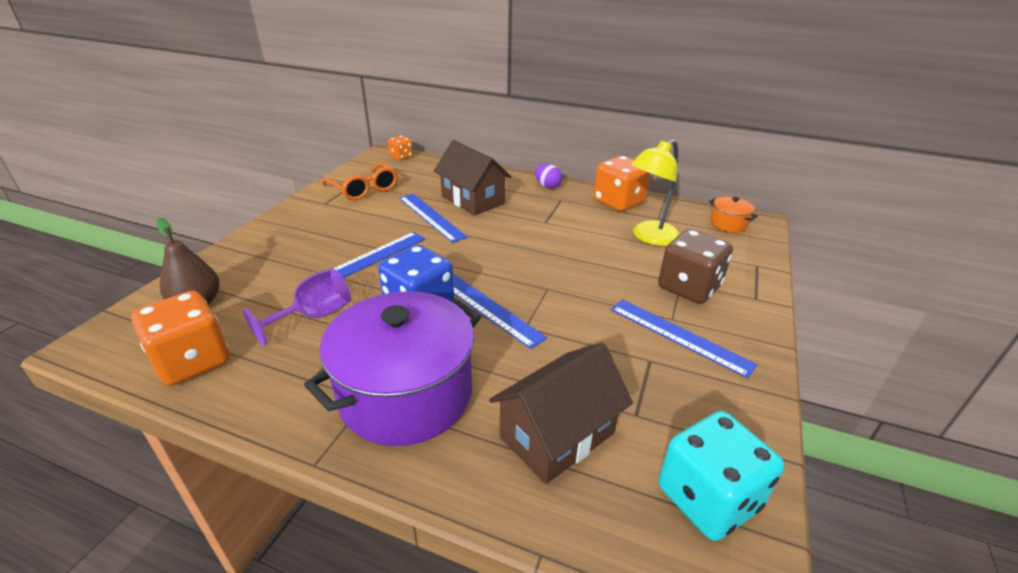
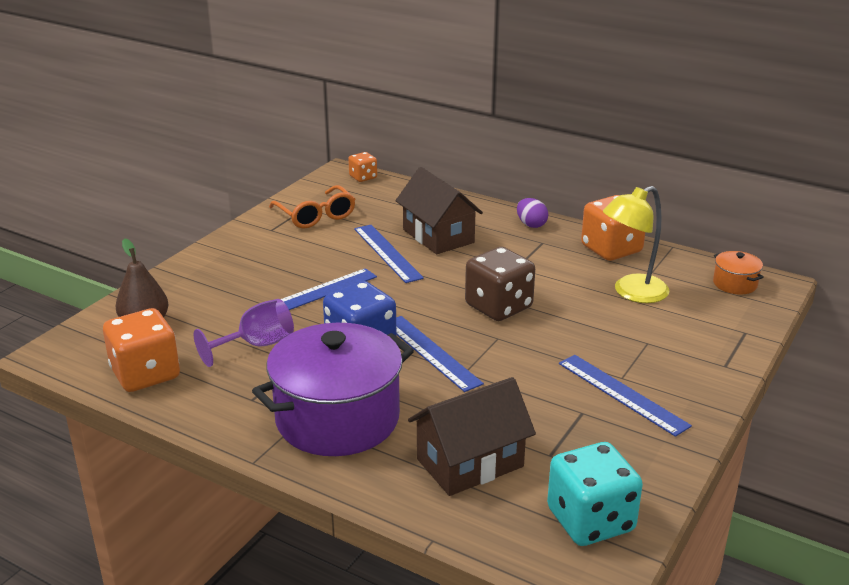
camera: 10 degrees right, 5 degrees down
brown dice [658,229,733,304] -> brown dice moved to [465,247,535,321]

